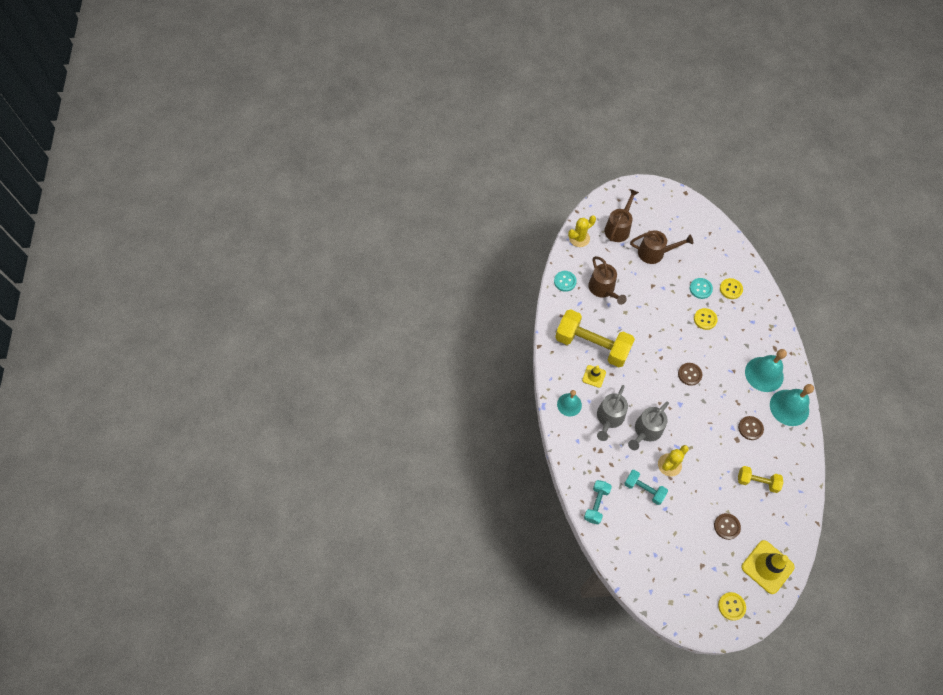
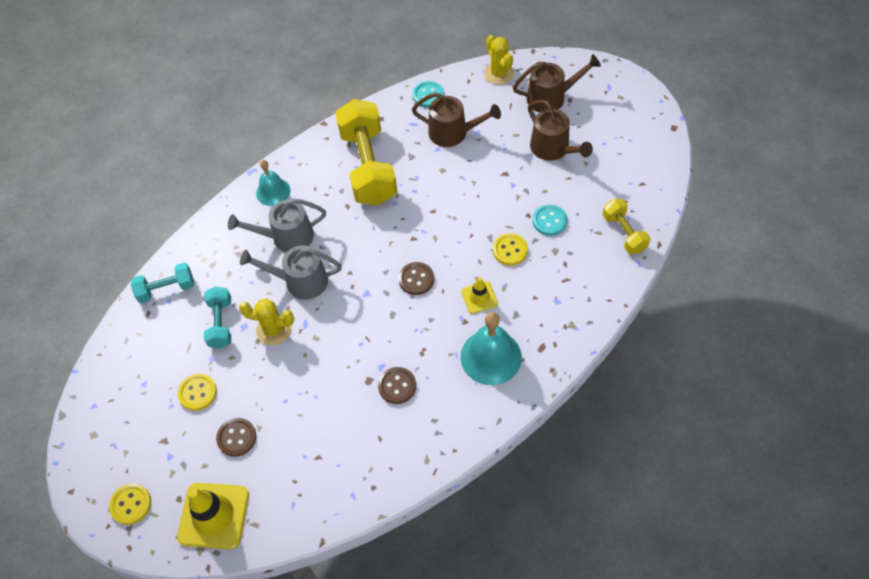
camera: 55 degrees right, 5 degrees down
yellow cactus [568,215,596,247] -> yellow cactus turned 45 degrees clockwise [484,35,514,85]
yellow traffic cone [582,365,606,388] -> yellow traffic cone moved to [461,277,498,314]
brown watering can [588,256,627,305] -> brown watering can turned 105 degrees counterclockwise [412,92,501,147]
yellow button [720,278,743,299] -> yellow button moved to [178,374,217,411]
yellow dumbbell [738,466,783,493] -> yellow dumbbell moved to [602,199,650,254]
turquoise bell [770,384,814,426] -> none

